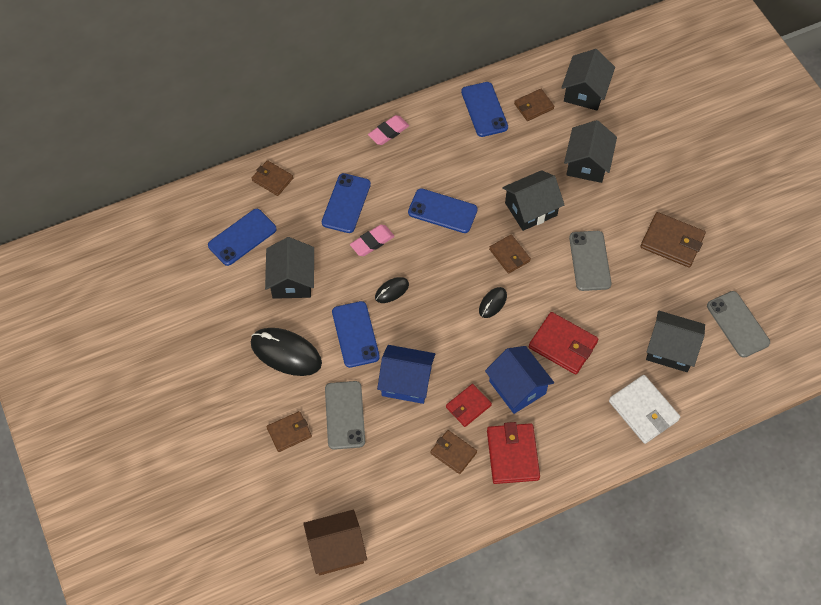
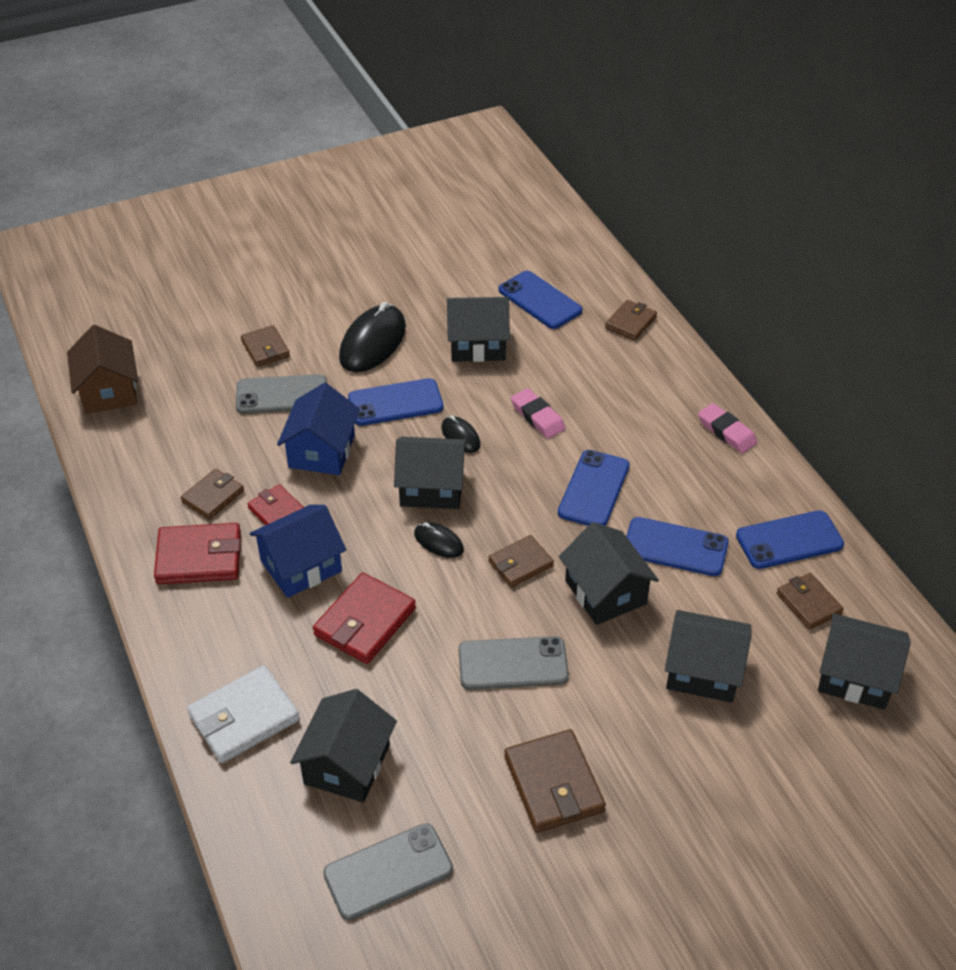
camera: 90 degrees right, 15 degrees down
blue phone [322,173,371,233] -> blue phone moved to [626,517,729,576]
brown wallet [641,212,706,268] -> brown wallet turned 45 degrees counterclockwise [504,729,606,833]
none -> black house [394,437,467,509]

